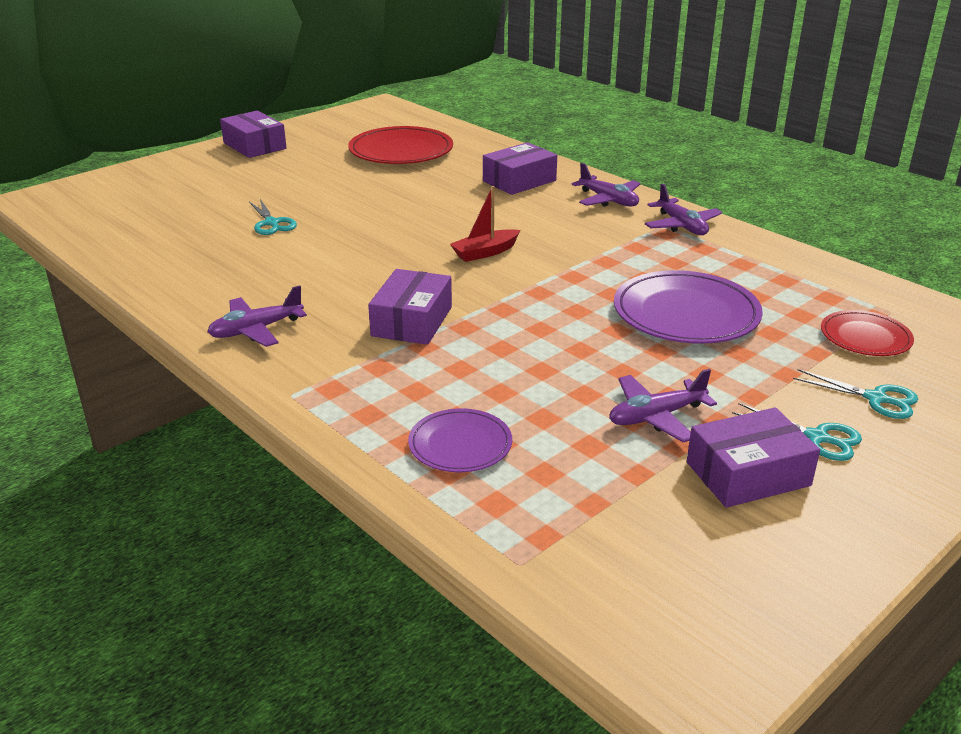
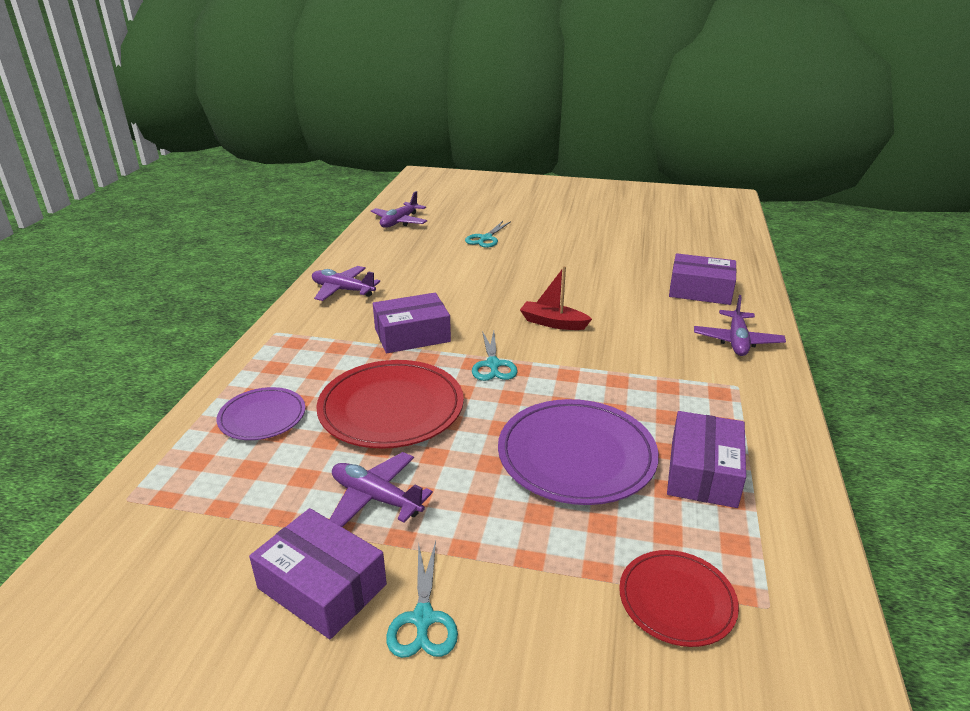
camera: 55 degrees right, 0 degrees up
purple box [220,111,286,158] -> purple box moved to [667,411,746,508]
red plate [348,126,453,164] -> red plate moved to [316,360,464,449]
purple plane [645,183,722,235] -> purple plane moved to [371,191,427,228]
turquoise scissors [793,369,918,419] -> turquoise scissors moved to [472,331,517,381]

